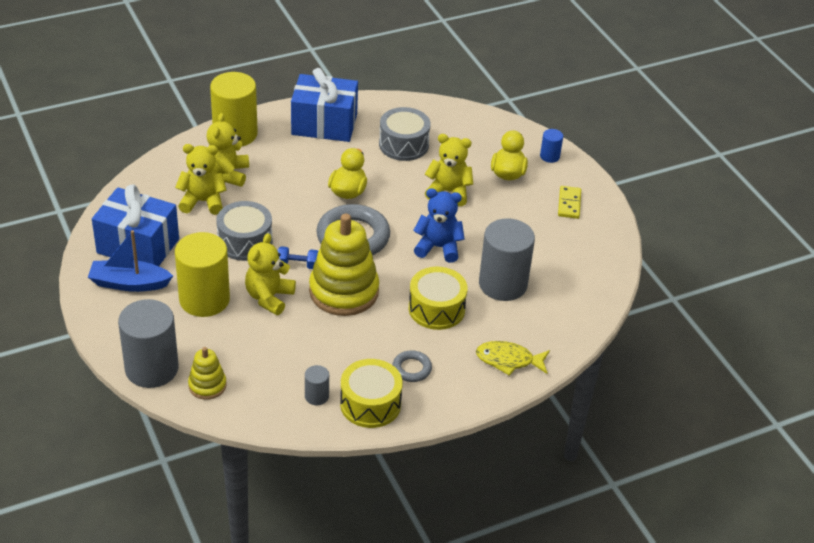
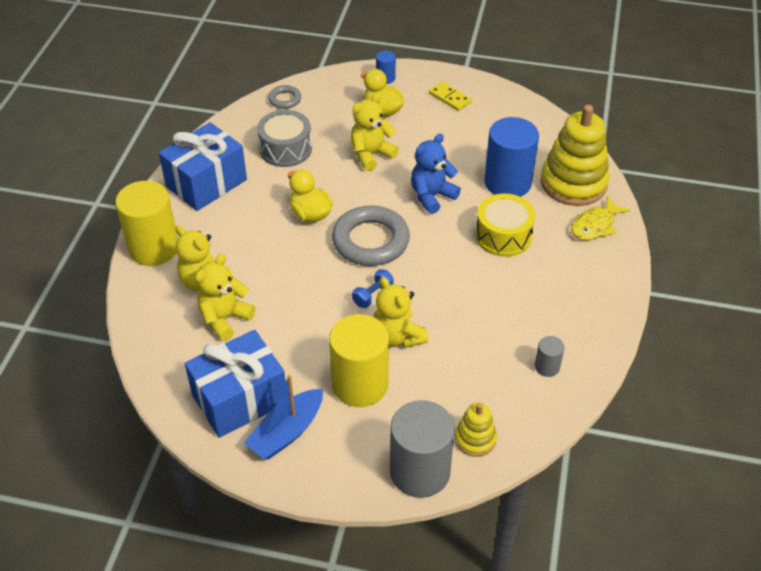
camera: 50 degrees left, 5 degrees up
grey drum [216,201,273,261] -> none
yellow stacking toy [309,214,379,316] -> yellow stacking toy moved to [541,105,610,206]
yellow drum [340,359,403,428] -> none
grey ring [392,350,432,382] -> grey ring moved to [268,85,301,109]
grey cylinder [479,218,535,301] -> blue cylinder [484,117,539,197]

